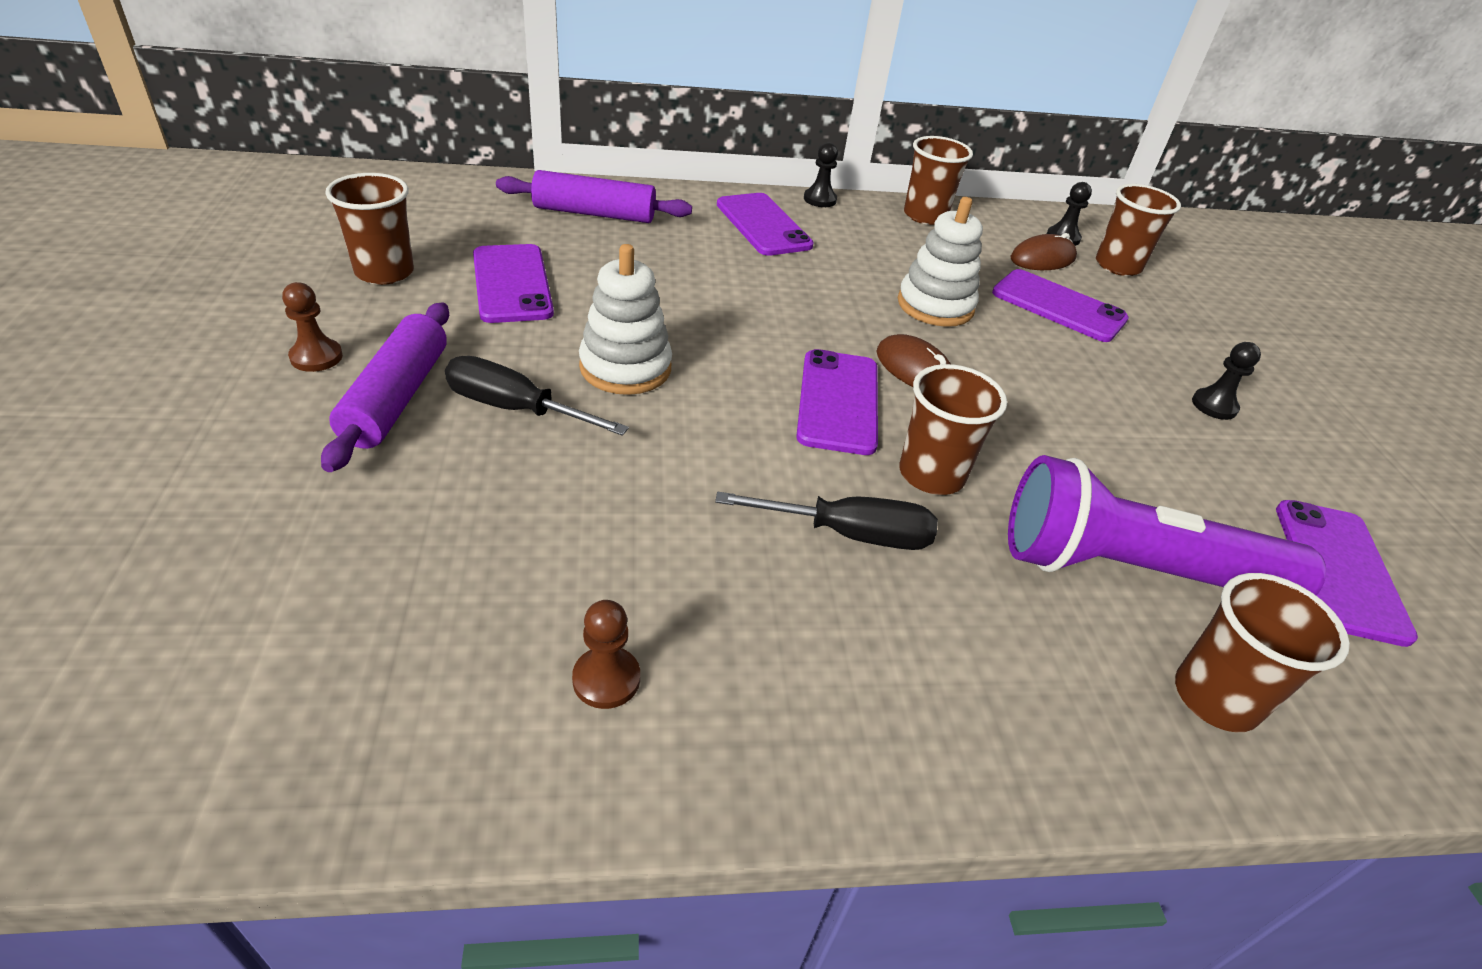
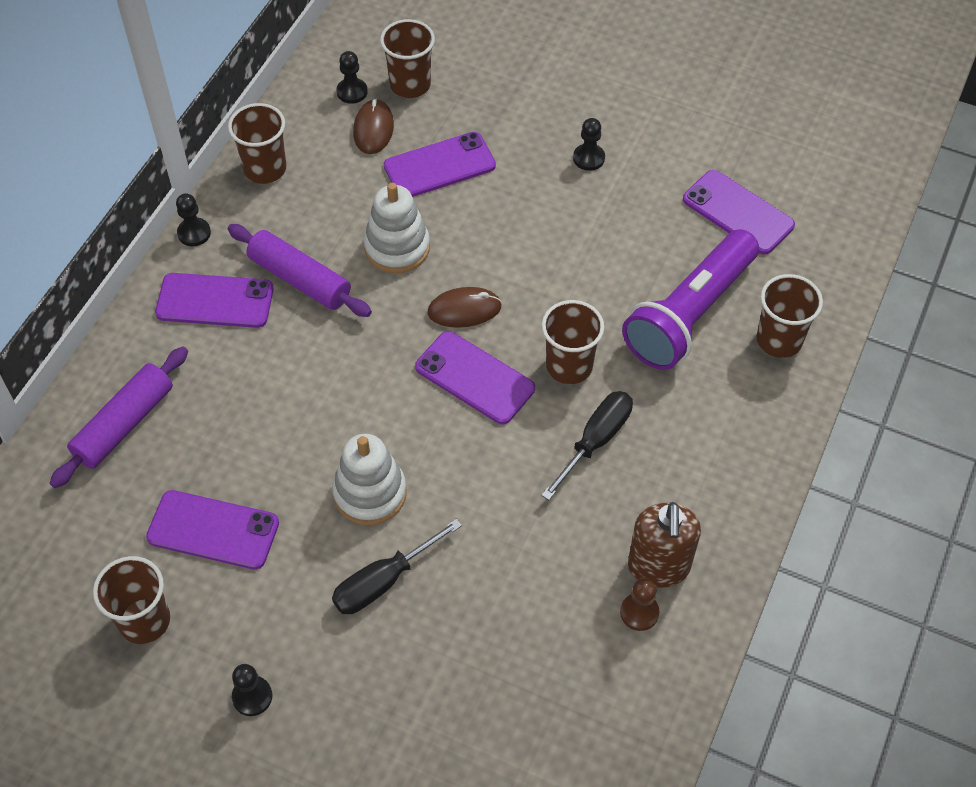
camera: 55 degrees left, 15 degrees up
brown pawn [282,282,343,372] -> black pawn [232,664,272,716]
purple rolling pin [321,302,449,472] -> purple rolling pin moved to [228,224,372,317]
none -> brown soap dispenser [628,502,701,588]

